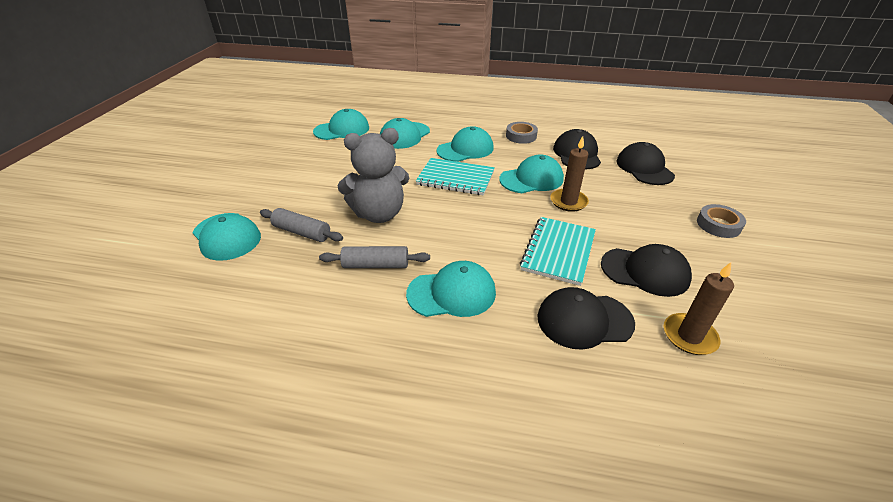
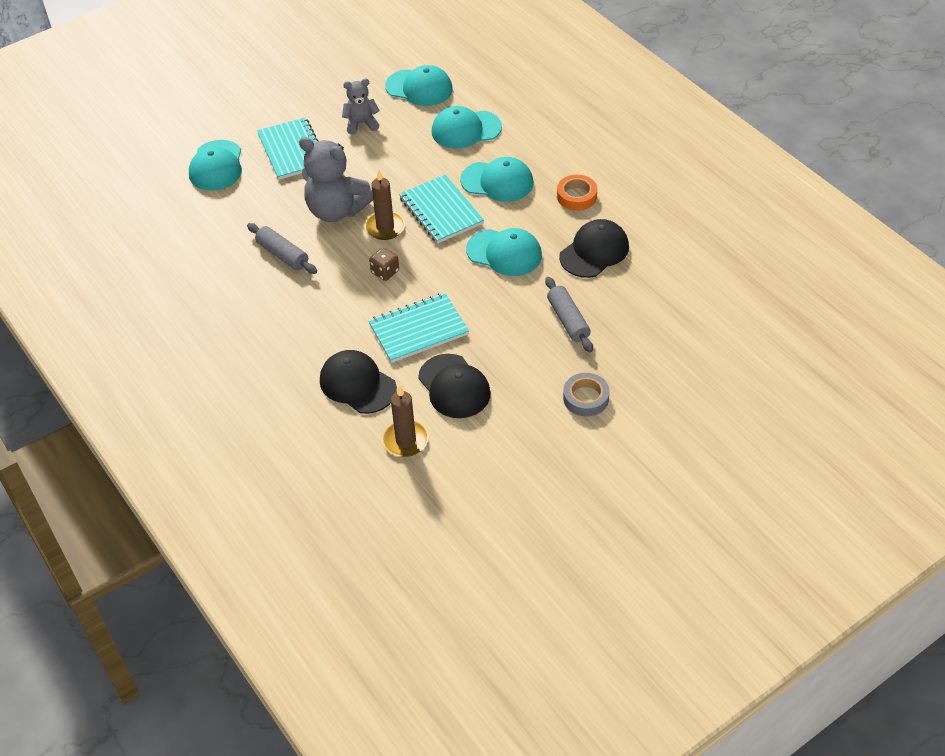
camera: 45 degrees right, 10 degrees up
grey rolling pin [260,208,343,242] -> grey rolling pin moved to [545,277,593,352]
turquoise cap [406,261,496,317] -> none
grey tape [506,122,538,144] -> orange tape [557,175,597,211]
brown candle [550,136,589,212] -> brown candle moved to [365,170,405,240]
black cap [616,142,675,185] -> none
none -> turquoise notebook [257,118,318,180]
none -> grey teddy bear [342,79,380,134]
none -> brown dice [369,247,399,281]

